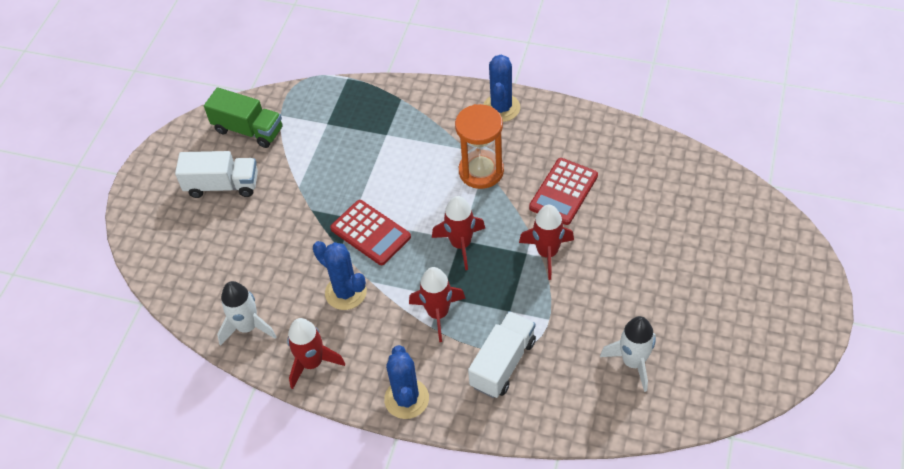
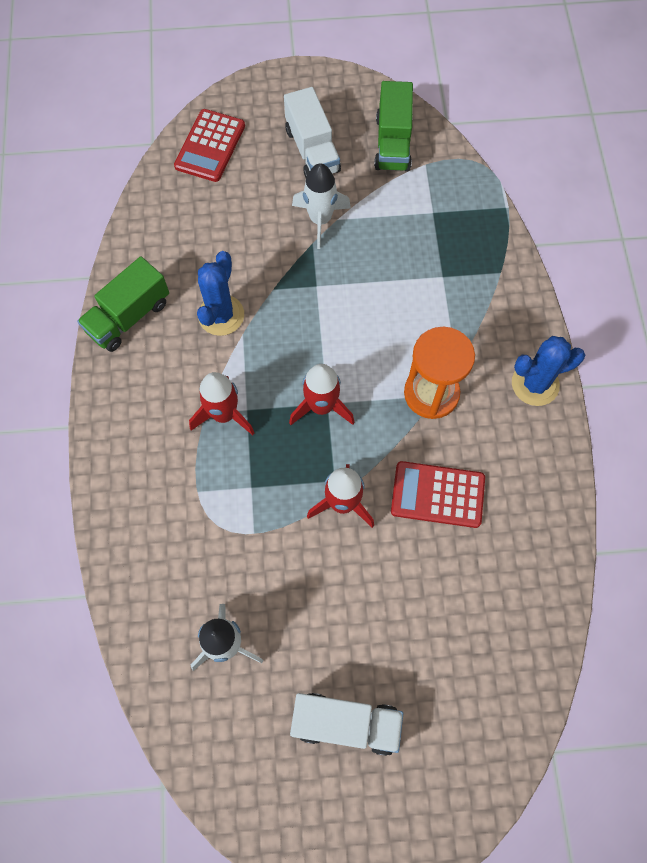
camera: 65 degrees right, 15 degrees up
white rocket [217,281,277,346] -> white rocket moved to [292,163,351,249]
red rocket [287,318,345,389] -> green truck [77,256,169,352]
red calculator [330,200,411,265] -> red calculator moved to [174,109,245,182]
blue cactus [384,345,429,419] -> none
white truck [468,311,536,398] -> white truck moved to [290,693,403,756]

